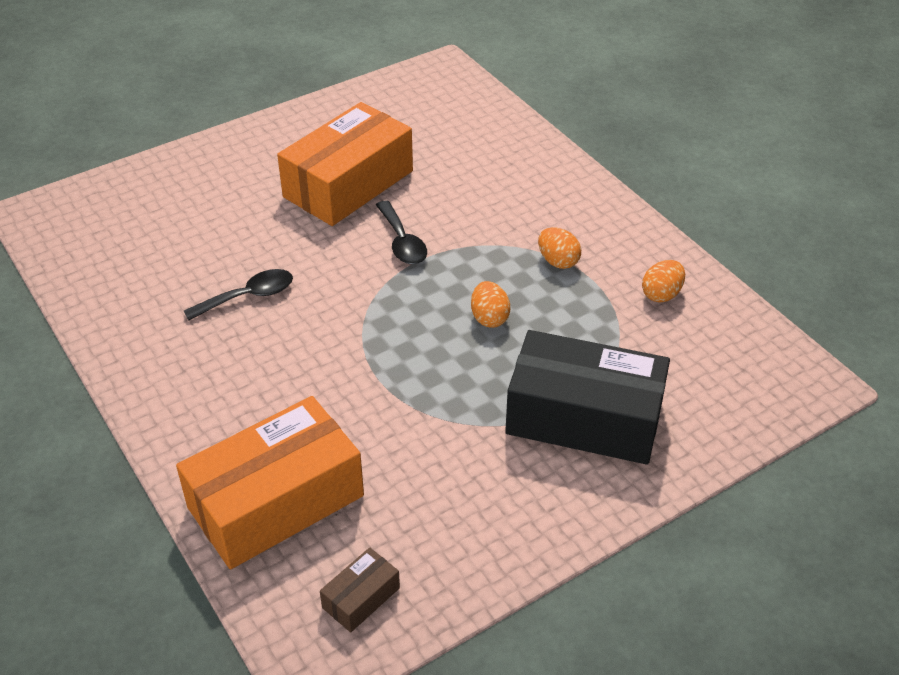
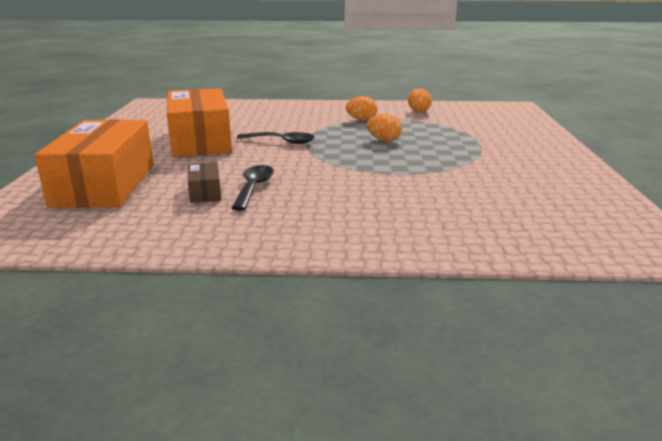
camera: 55 degrees left, 20 degrees down
orange box [176,396,364,569] -> orange box moved to [35,119,154,208]
brown box [320,548,400,632] -> brown box moved to [188,162,221,203]
black box [505,330,670,465] -> none

